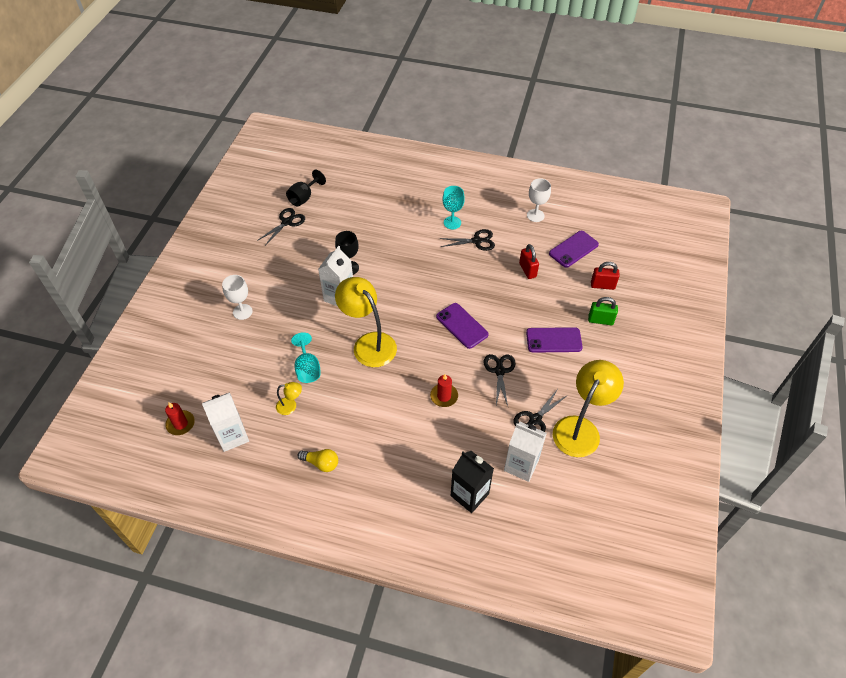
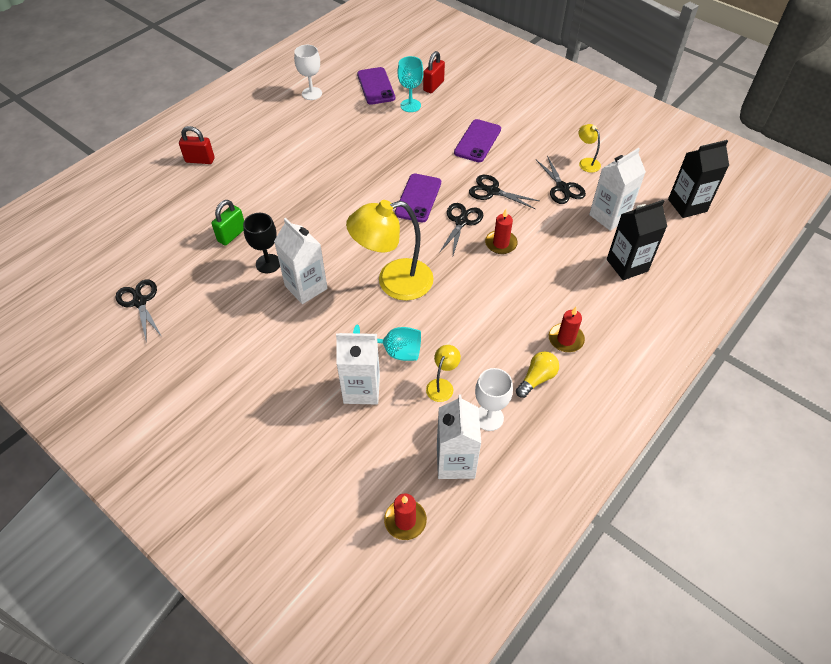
camera: 65 degrees left, 0 degrees up
white goblet [222,275,253,320] -> white goblet moved to [475,368,513,431]
black goblet [286,170,326,206] -> none
purple phone [436,303,489,349] -> purple phone turned 60 degrees counterclockwise [395,174,441,222]
black scissors [440,229,495,251] -> black scissors moved to [439,203,483,255]
turquoise goblet [443,186,465,229] -> turquoise goblet moved to [398,56,423,112]
red padlock [519,244,539,279] -> red padlock moved to [179,126,214,164]
yellow lamp [553,360,624,457] -> yellow lamp [579,124,601,173], size x0.45
green padlock [588,297,618,325] -> green padlock moved to [211,200,244,246]
none -> white carton [336,333,380,404]
none -> red candle [549,307,585,352]
none -> black carton [668,140,729,218]

